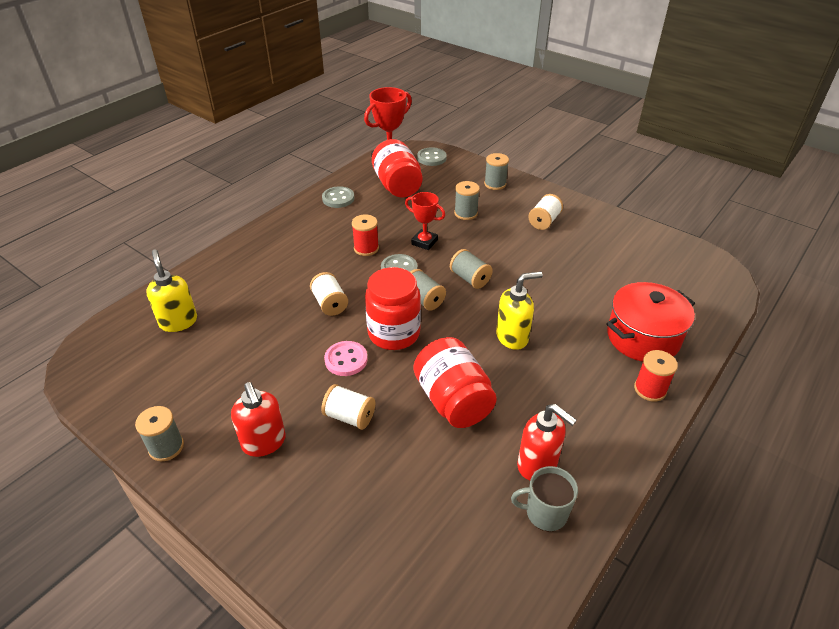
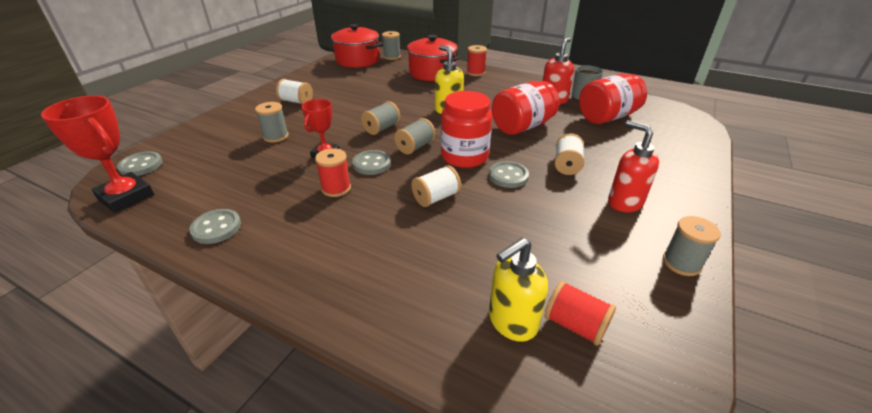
camera: 100 degrees left, 5 degrees down
red soap dispenser [231,382,286,457] -> red soap dispenser turned 90 degrees counterclockwise [608,120,659,212]
pink button [324,341,368,376] -> grey button [489,161,529,188]
red jar [372,139,423,198] -> red jar moved to [579,74,647,124]
grey spool [484,153,509,190] -> grey spool moved to [382,31,401,60]
none -> red pot [330,24,383,68]
none -> red spool [544,281,616,346]

